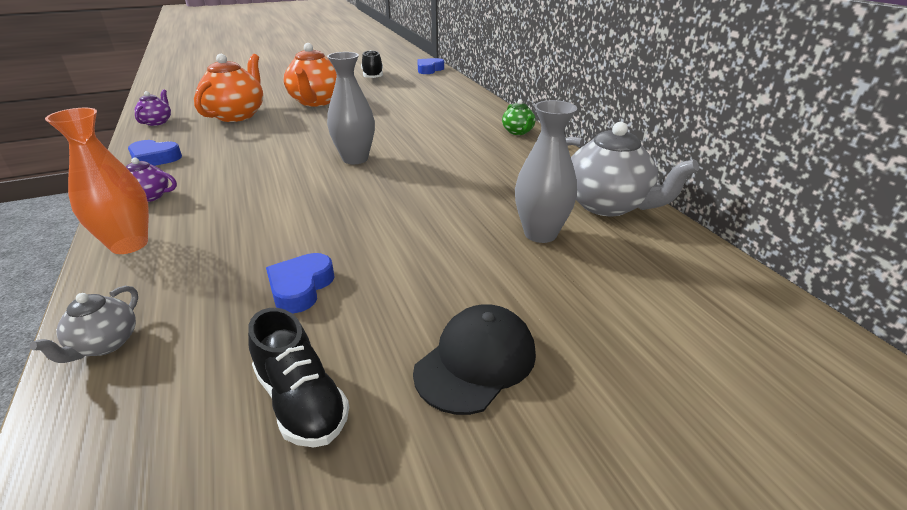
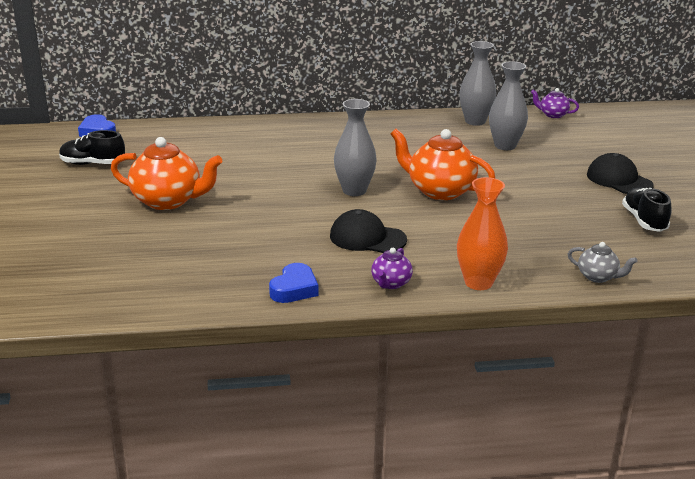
camera: 75 degrees left, 5 degrees down
purple teapot [134,89,171,126] -> purple teapot moved to [531,88,579,118]
orange teapot [194,54,263,122] -> orange teapot moved to [390,129,496,200]
black shoe [248,308,349,448] -> black shoe turned 75 degrees counterclockwise [622,187,672,232]
blue heart [266,253,335,313] -> none
green teapot [502,99,536,135] -> none
grey teapot [566,122,699,216] -> grey vase [459,41,496,126]
none -> black cap [330,209,407,253]

